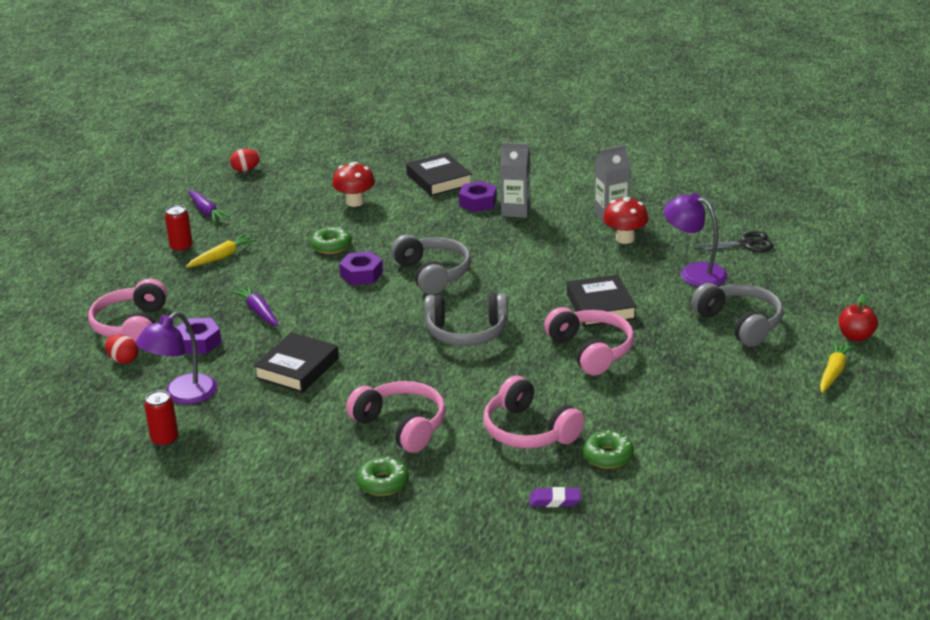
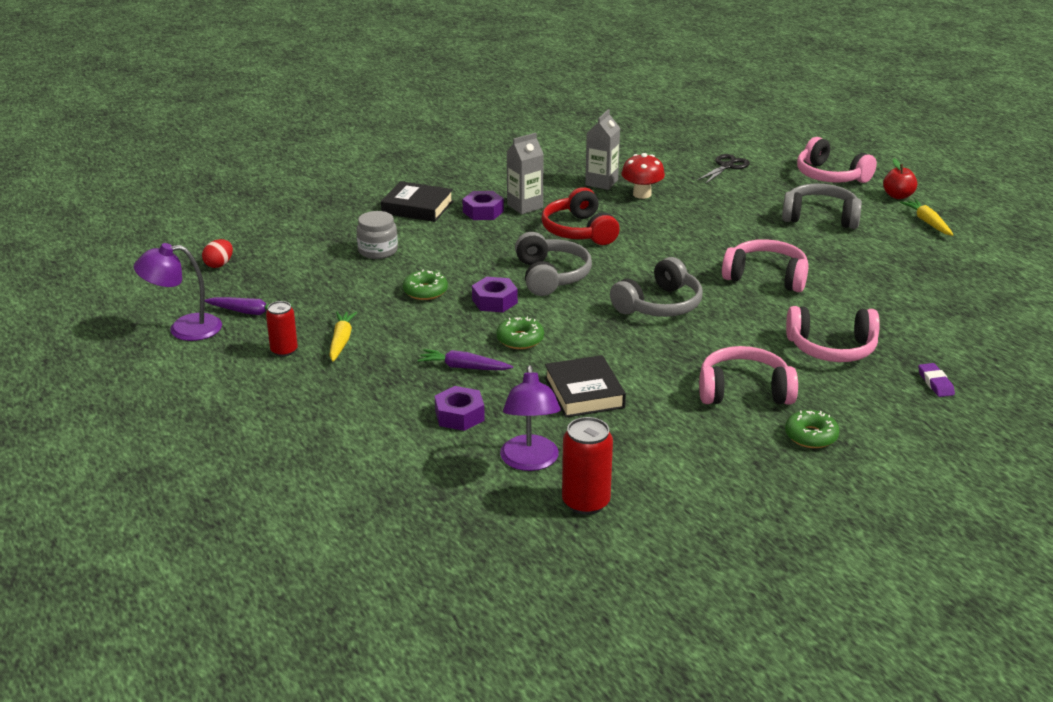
camera: 45 degrees left, 0 degrees up
pink headphones [88,279,167,342] -> pink headphones moved to [797,137,877,183]
red egg [105,334,138,364] -> none
red can [144,390,178,446] -> red can [562,417,613,515], size x1.50
red mushroom [332,162,375,207] -> grey jar [356,211,398,259]
grey headphones [391,234,471,295] -> grey headphones turned 60 degrees clockwise [515,232,592,296]
purple eraser [530,487,581,507] -> purple eraser turned 60 degrees counterclockwise [918,363,955,397]
black book [567,274,637,327] -> none
green donut [582,430,634,469] -> green donut moved to [496,316,544,349]
purple lamp [664,193,728,287] -> purple lamp moved to [134,243,222,341]
none -> red headphones [541,187,620,245]

